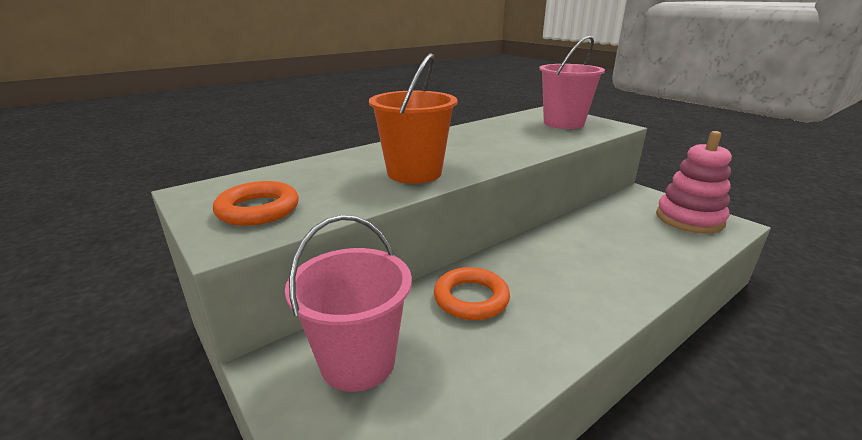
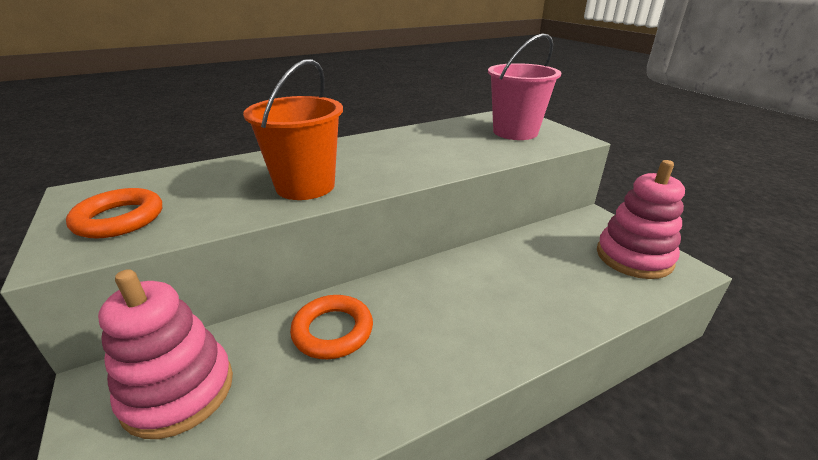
camera: 10 degrees right, 5 degrees up
pink bucket [285,215,412,392] -> pink stacking toy [98,269,233,439]

